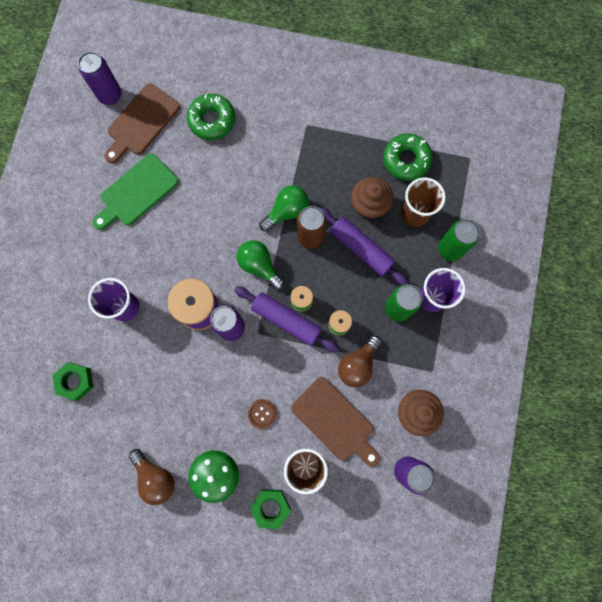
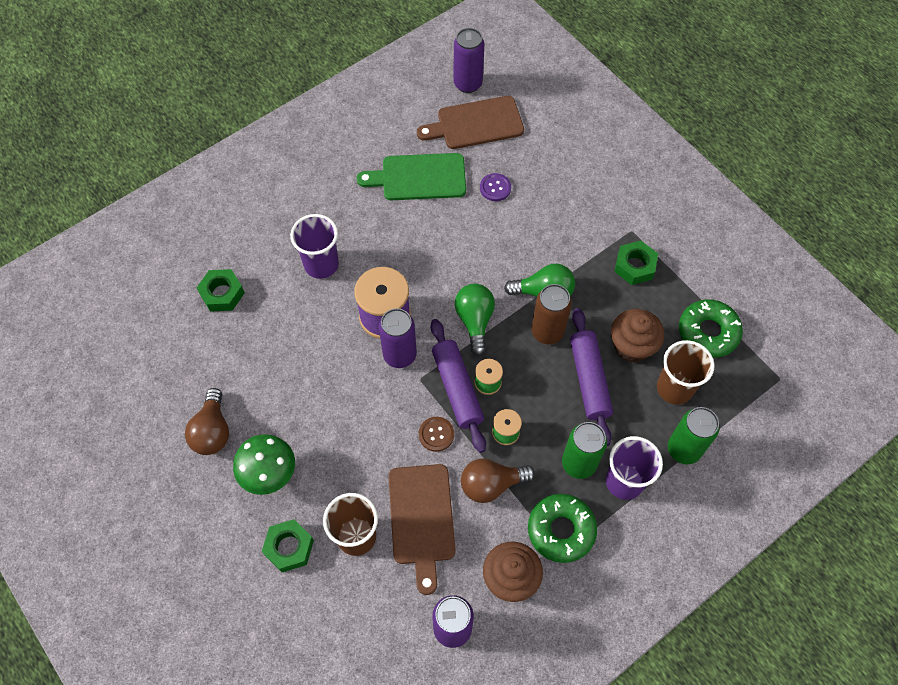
camera: 40 degrees right, 15 degrees down
green donut [187,94,235,140] -> green donut moved to [528,494,597,563]
brown button [248,399,277,429] -> brown button moved to [419,417,454,452]
none -> purple button [480,173,511,201]
none -> green nut [615,241,658,285]

